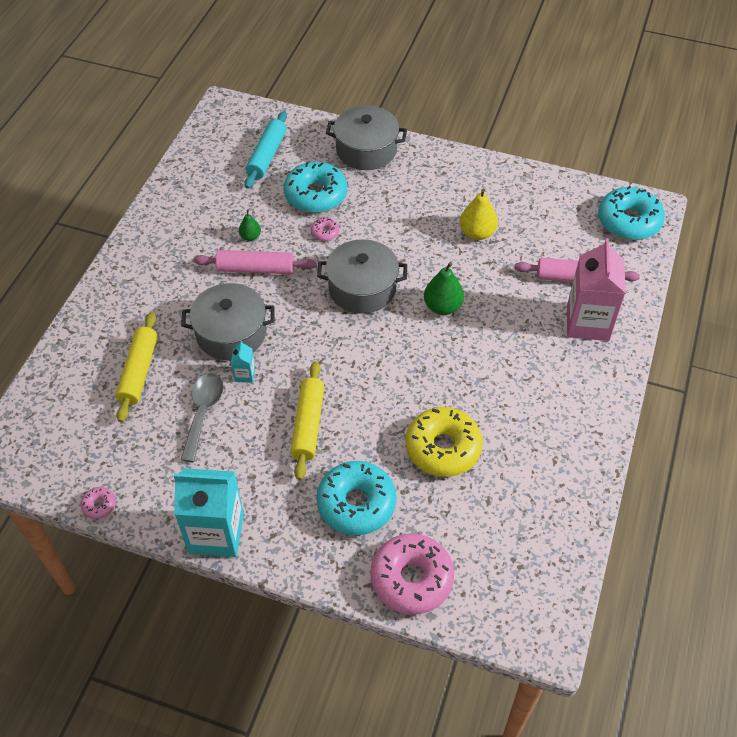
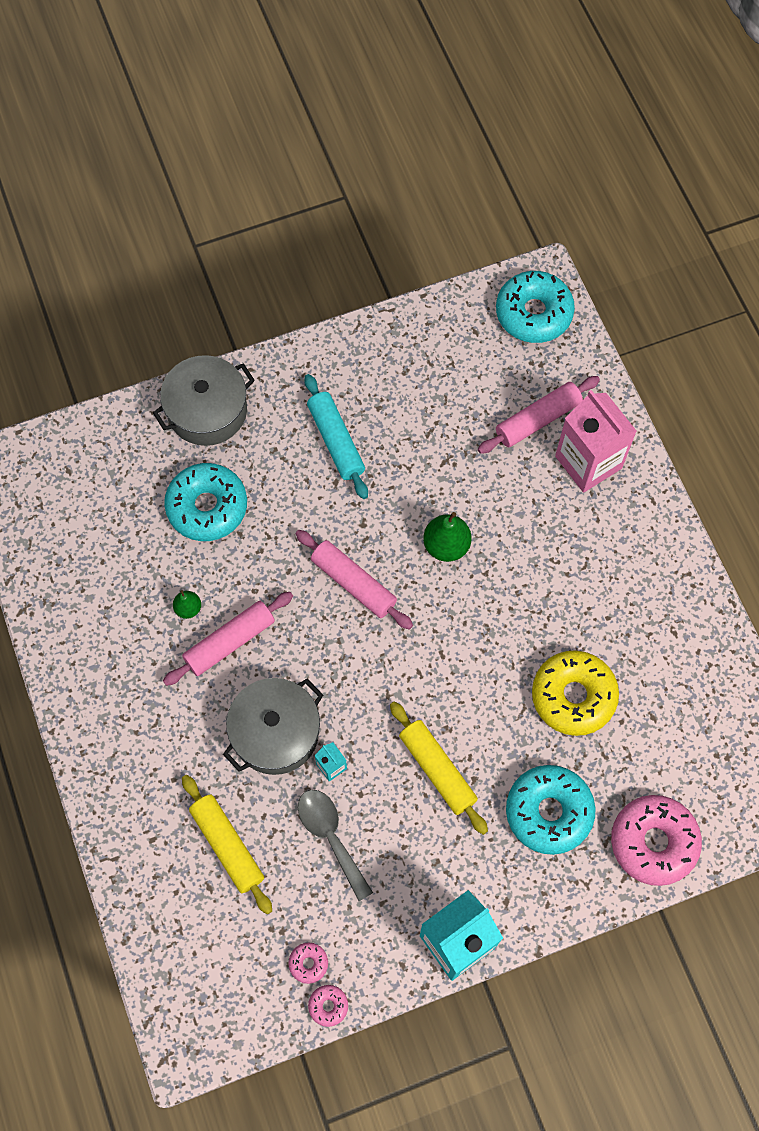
camera: 40 degrees left, 15 degrees up
turquoise rolling pin [245,111,287,189] -> turquoise rolling pin moved to [304,374,368,499]
pink donut [311,218,339,241] -> pink donut moved to [288,943,328,984]
grey pot [317,239,407,314] -> pink rolling pin [296,530,413,630]
yellow pear [460,189,498,240] -> none

